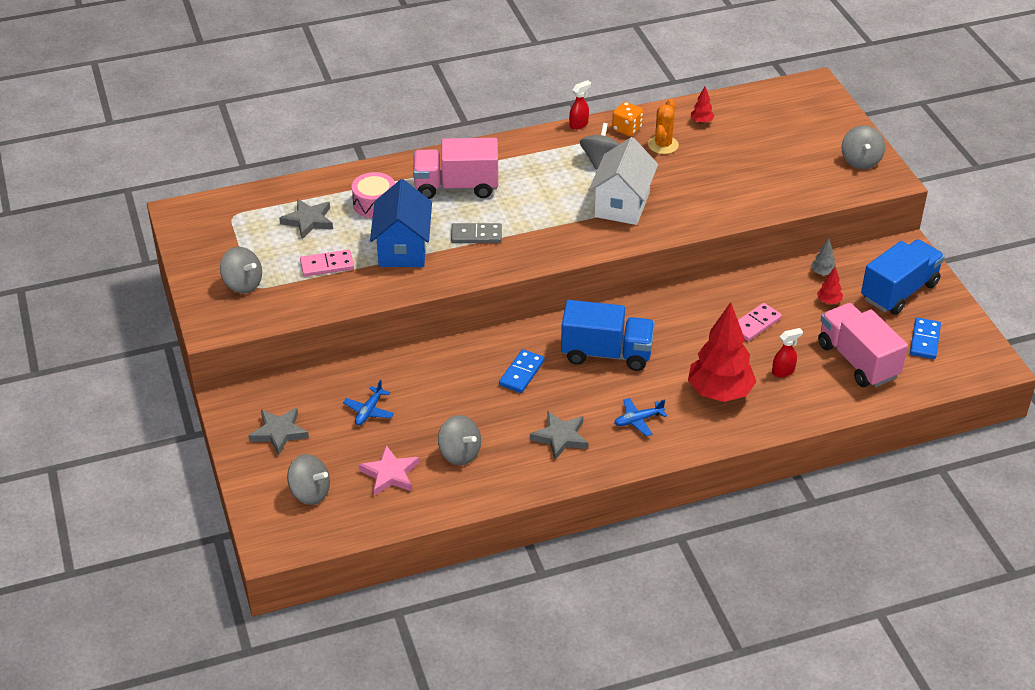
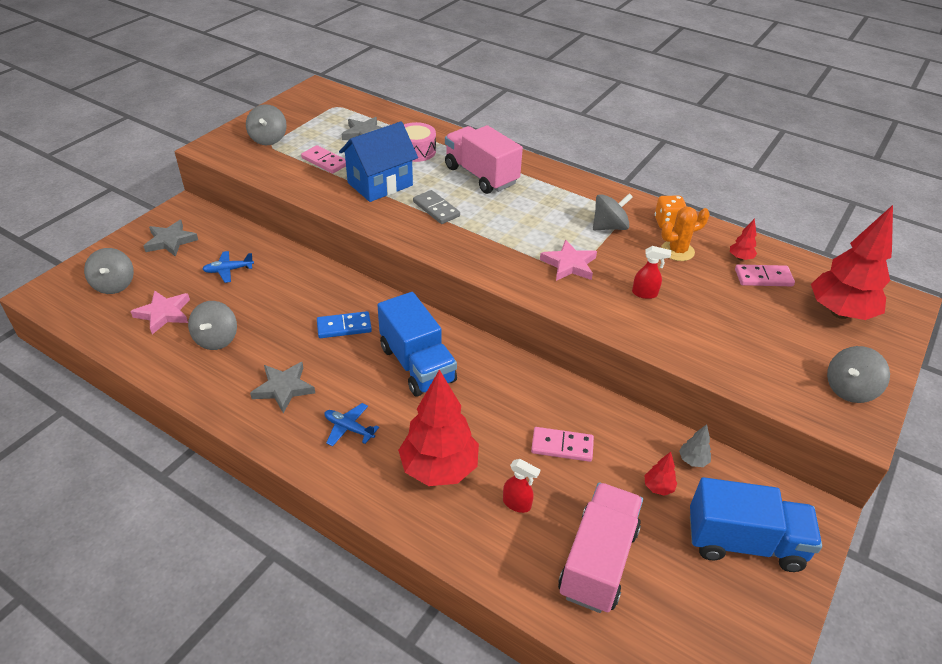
camera: 50 degrees right, 0 degrees up
red spray bottle [569,80,591,130] -> red spray bottle moved to [632,246,671,299]
white house [589,137,658,225] -> pink star [540,239,597,281]
blue domino [910,318,941,359] -> none
none -> pink domino [735,264,795,286]
none -> red tree [811,205,893,320]

